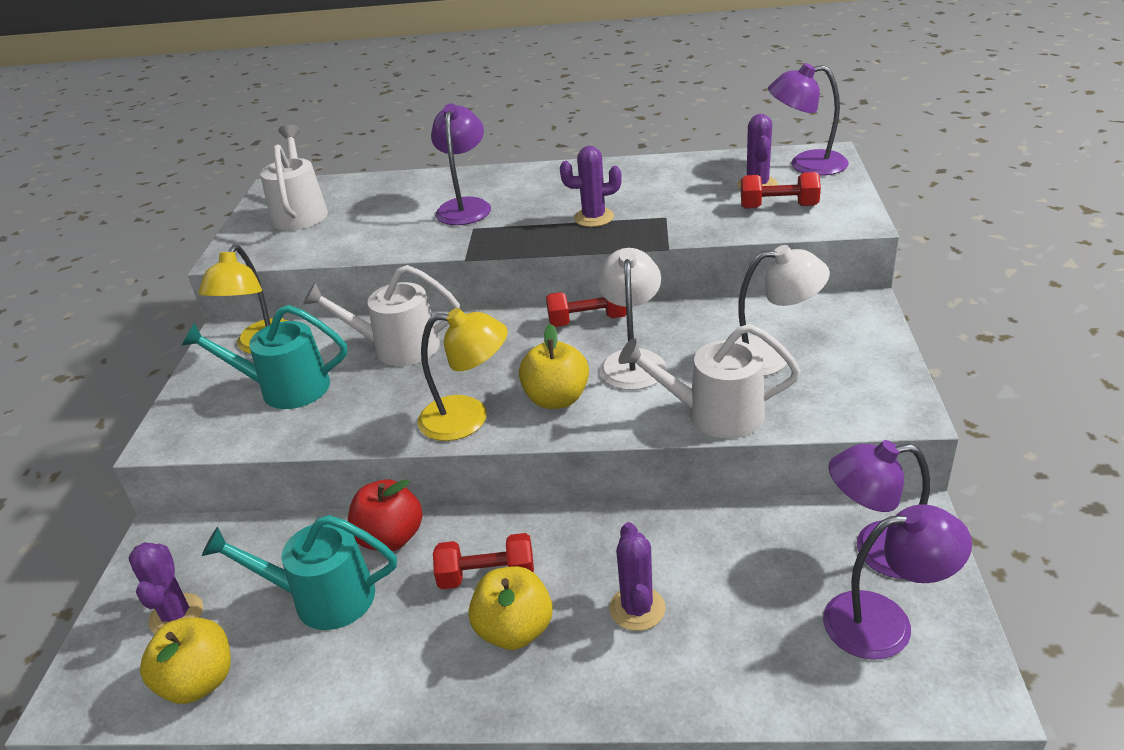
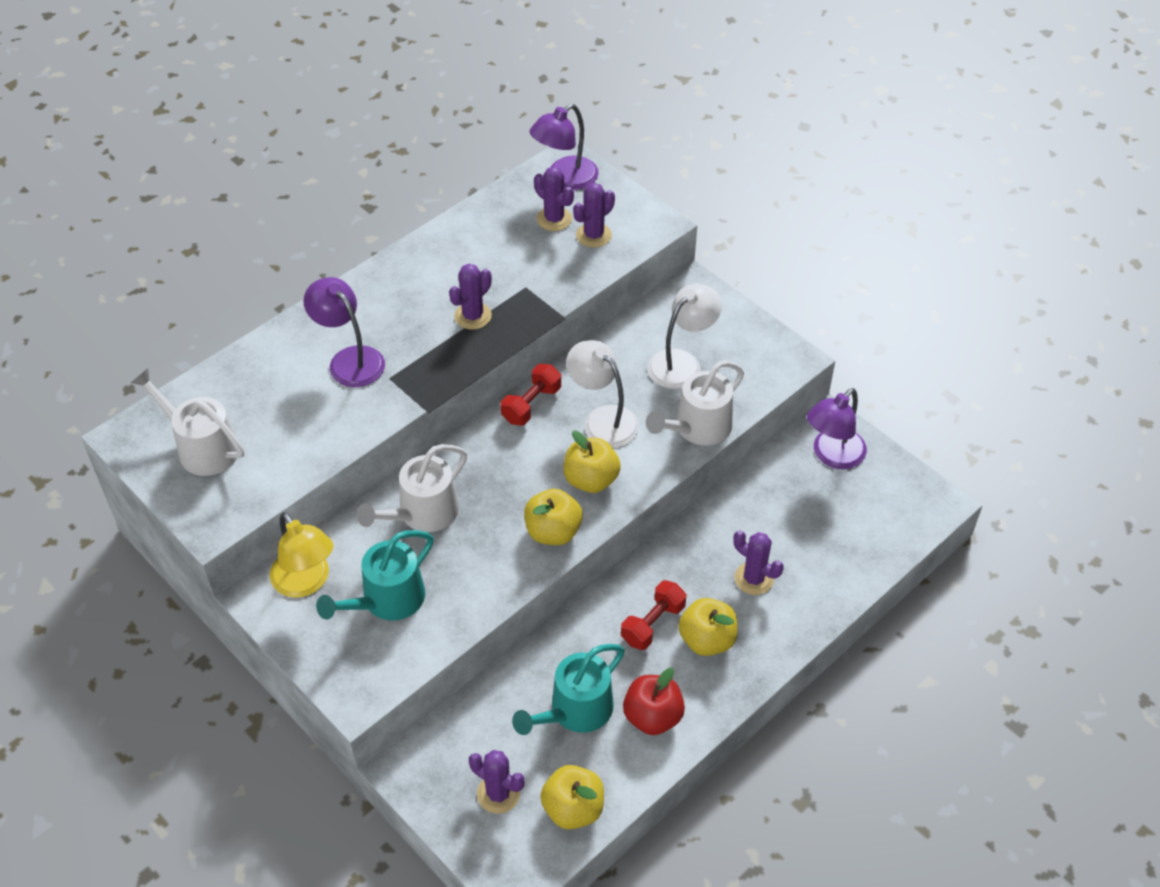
camera: 50 degrees left, 15 degrees up
red apple [348,479,423,551] -> red apple moved to [623,668,685,735]
yellow lamp [418,308,508,441] -> yellow apple [524,489,583,545]
red dumbbell [741,172,821,209] -> purple cactus [573,183,615,248]
purple lamp [823,504,972,660] -> none

